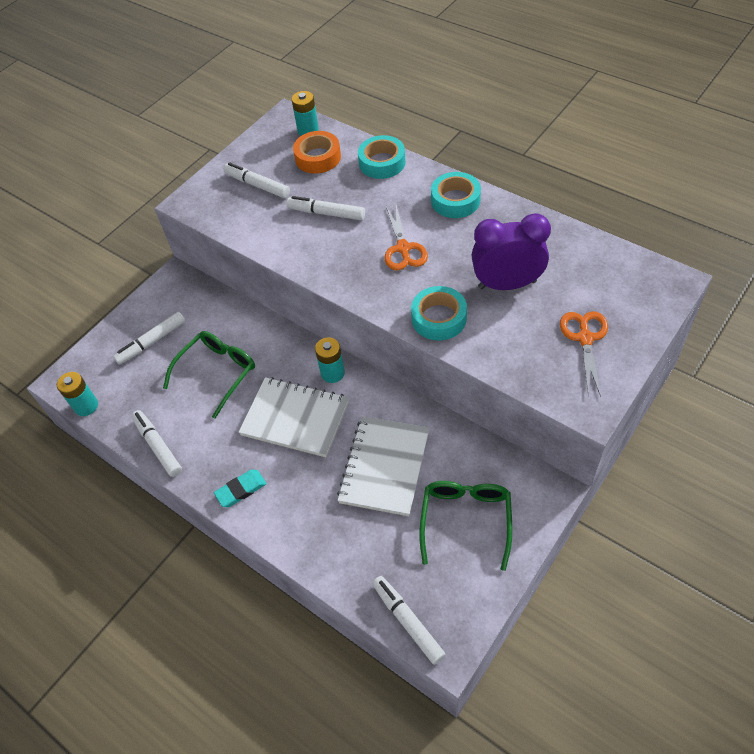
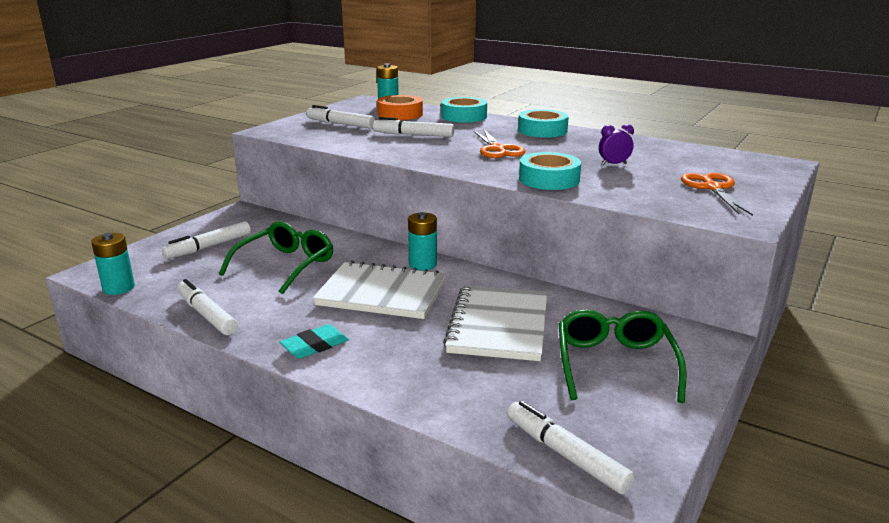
camera: 10 degrees left, 30 degrees down
purple clock [472,213,551,290] -> purple clock [599,124,634,165], size x0.44

